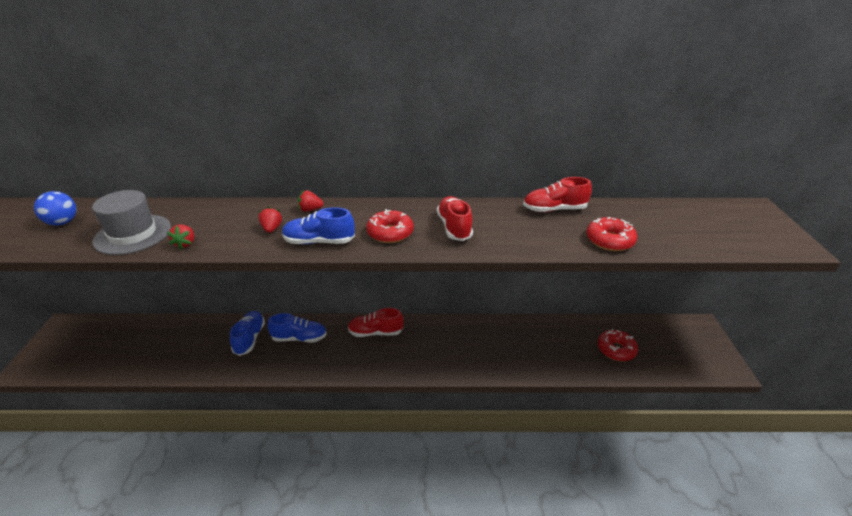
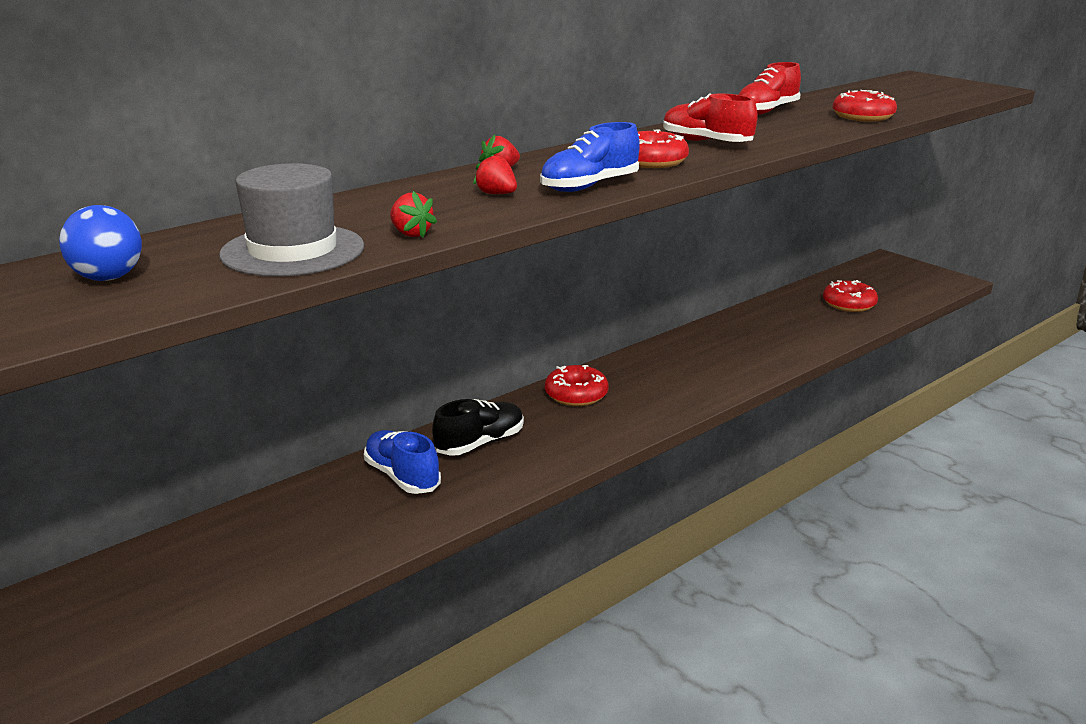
camera: 40 degrees left, 10 degrees down
blue shoe [268,313,327,342] -> black shoe [432,399,524,456]
red shoe [348,308,404,337] -> red donut [545,365,609,406]

